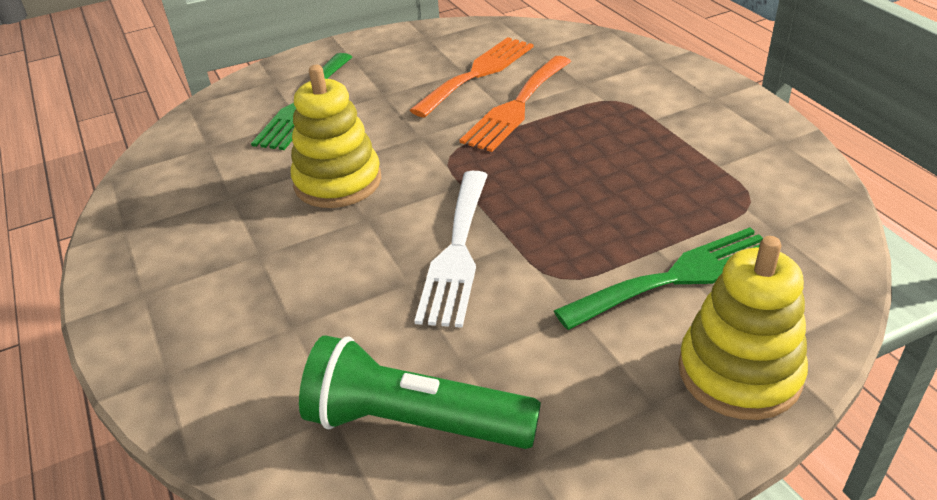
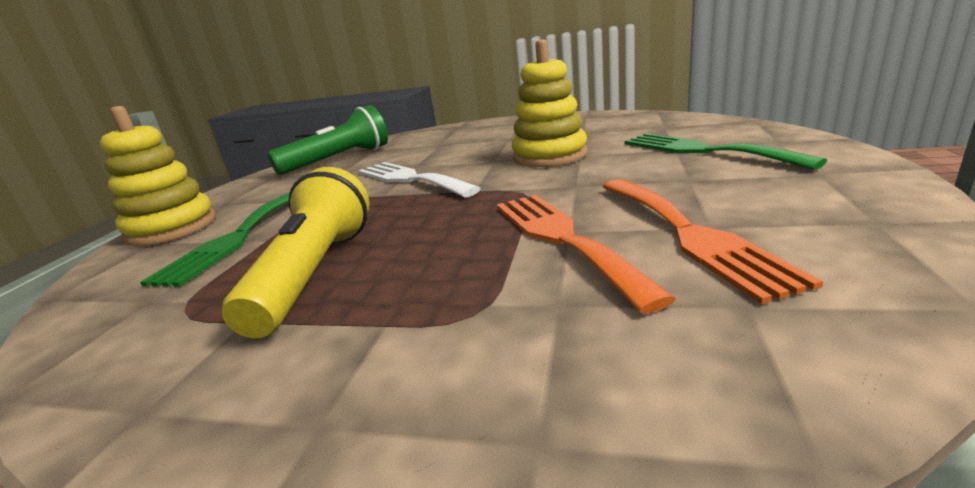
camera: 130 degrees right, 15 degrees down
none -> yellow flashlight [222,167,369,338]

